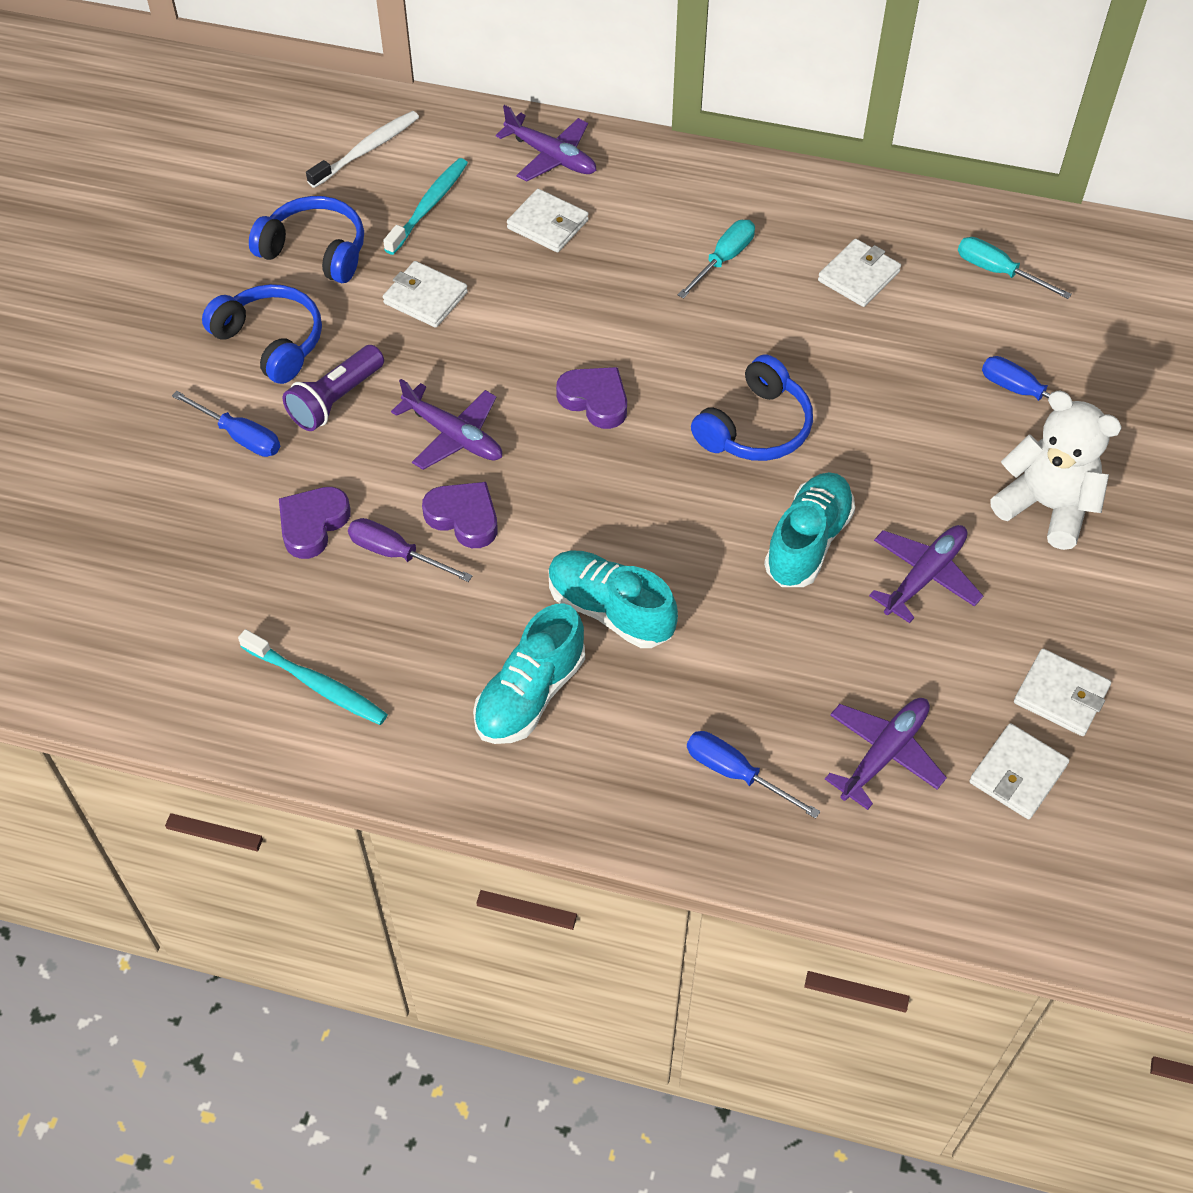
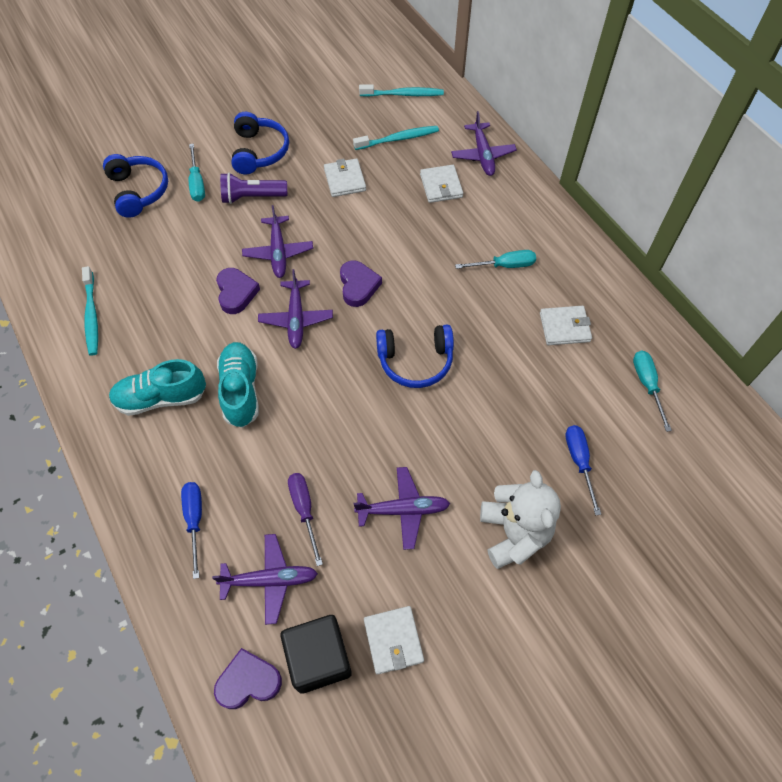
camera: 45 degrees right, 5 degrees up
blue screwdriver [172,391,280,457] -> turquoise screwdriver [189,144,205,202]
blue headphones [249,196,364,283] -> blue headphones moved to [103,154,168,218]
purple heart [279,487,351,559] -> purple heart moved to [214,648,282,709]
white toothbrush [306,111,419,188] -> turquoise toothbrush [359,84,444,97]
purple screwdriver [348,518,472,582] -> purple screwdriver moved to [288,473,323,566]
turquoise shoe [764,472,855,587] -> none
white wallet [969,723,1069,819] -> black cube [280,615,352,694]
none -> purple plane [258,269,333,349]

